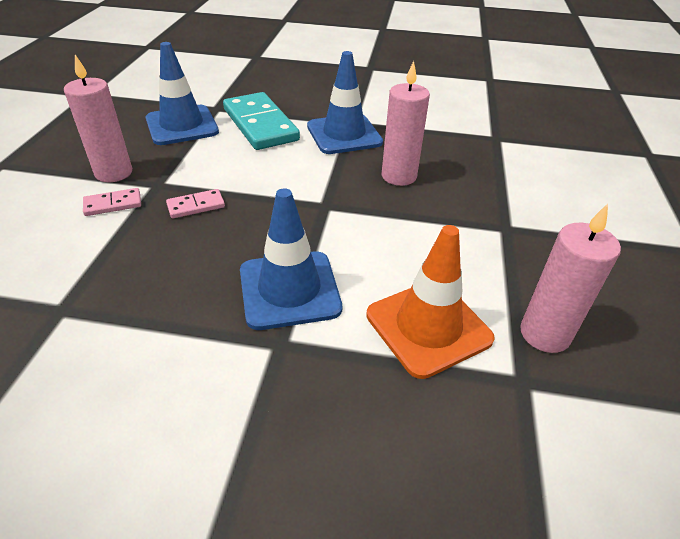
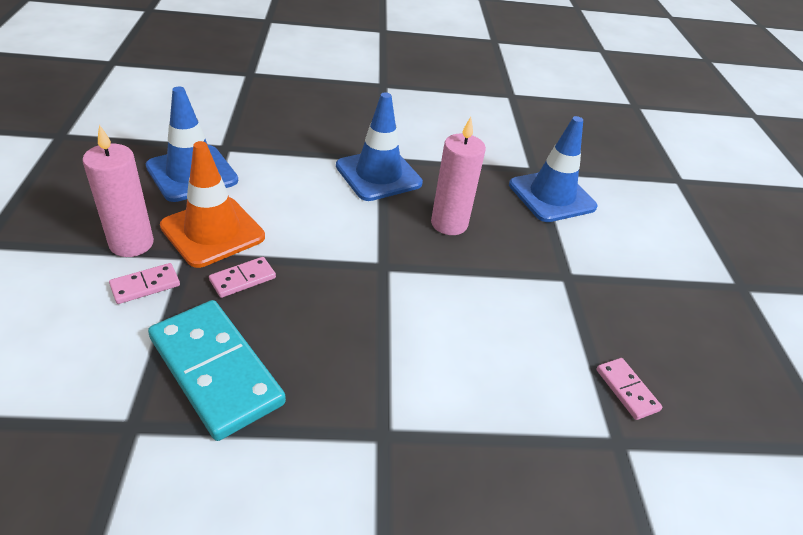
camera: 15 degrees left, 0 degrees up
turquoise domino [223,92,300,150] -> turquoise domino moved to [148,300,286,441]
blue traffic cone [240,188,342,330] -> blue traffic cone moved to [509,116,598,222]
orange traffic cone [366,225,495,379] -> orange traffic cone moved to [160,141,265,268]
pink candle [520,204,621,353] -> pink domino [596,358,663,420]

